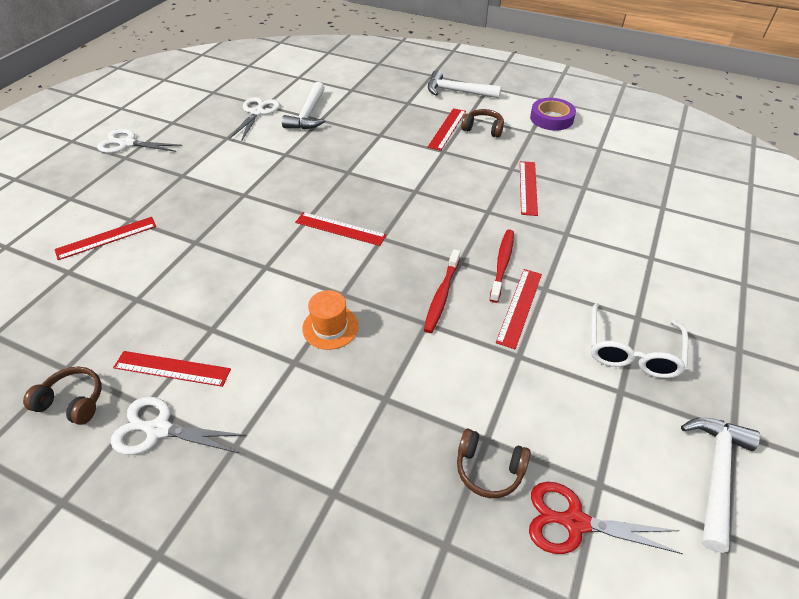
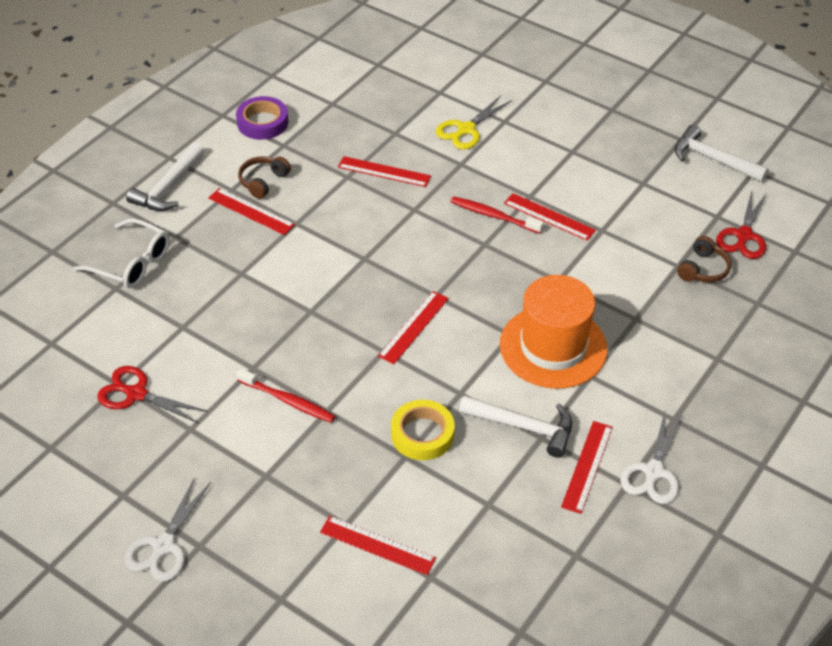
camera: 80 degrees left, 0 degrees up
brown headphones [23,367,102,425] -> none
red ruler [55,217,156,260] -> red ruler turned 45 degrees counterclockwise [320,516,436,575]
white scissors [229,97,280,141] -> red scissors [97,366,208,423]
white hammer [282,82,325,129] -> white hammer moved to [459,395,572,458]
orange hat [302,290,358,350] -> orange hat [500,275,607,389], size x2.01
red toothbrush [424,249,460,333] -> red toothbrush moved to [236,368,335,423]
white glasses [591,303,688,378] -> white glasses moved to [73,219,170,288]
none -> yellow tape [391,400,455,460]
none -> yellow scissors [436,95,512,149]

